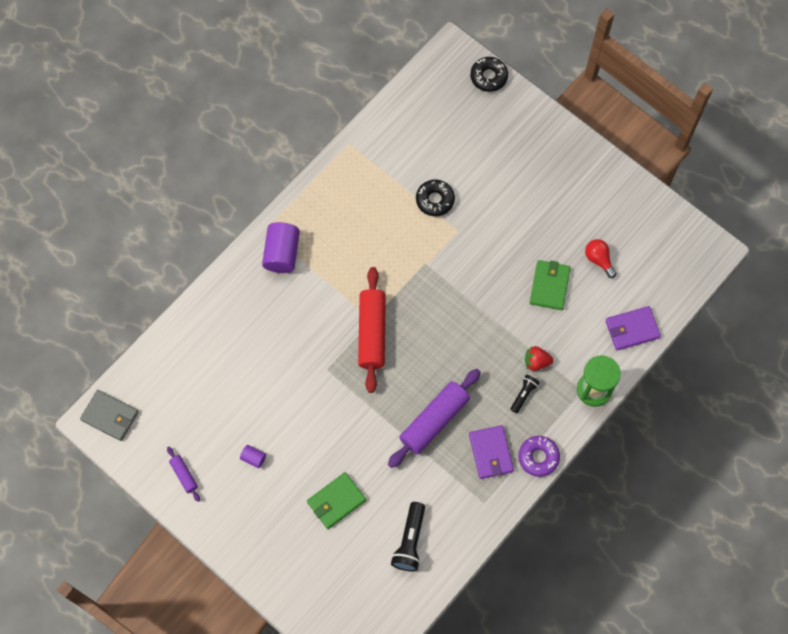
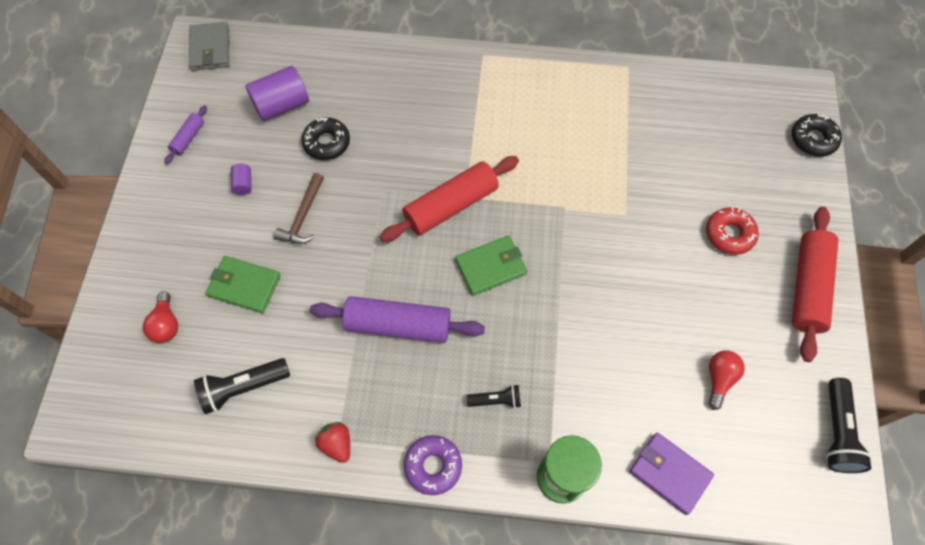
camera: 55 degrees right, 5 degrees down
purple cylinder [262,222,300,273] -> purple cylinder moved to [246,66,309,121]
black donut [416,180,455,216] -> black donut moved to [301,117,350,160]
purple wallet [469,425,514,479] -> none
red strawberry [525,346,553,371] -> red strawberry moved to [314,422,350,463]
green wallet [530,260,571,310] -> green wallet moved to [455,236,527,296]
none -> red light bulb [143,292,178,343]
none -> brown hammer [274,173,324,244]
none -> red donut [706,207,759,255]
none -> red rolling pin [792,207,839,362]
none -> black flashlight [826,378,872,473]

